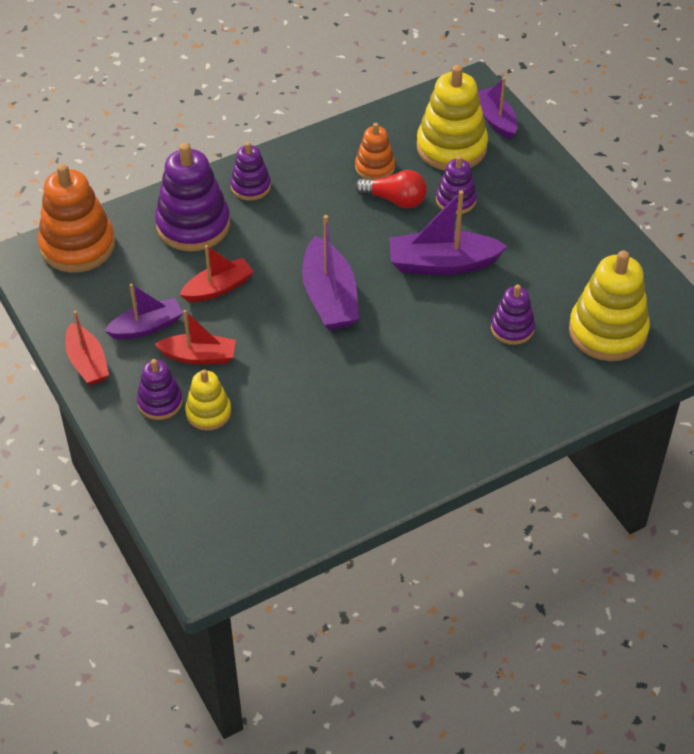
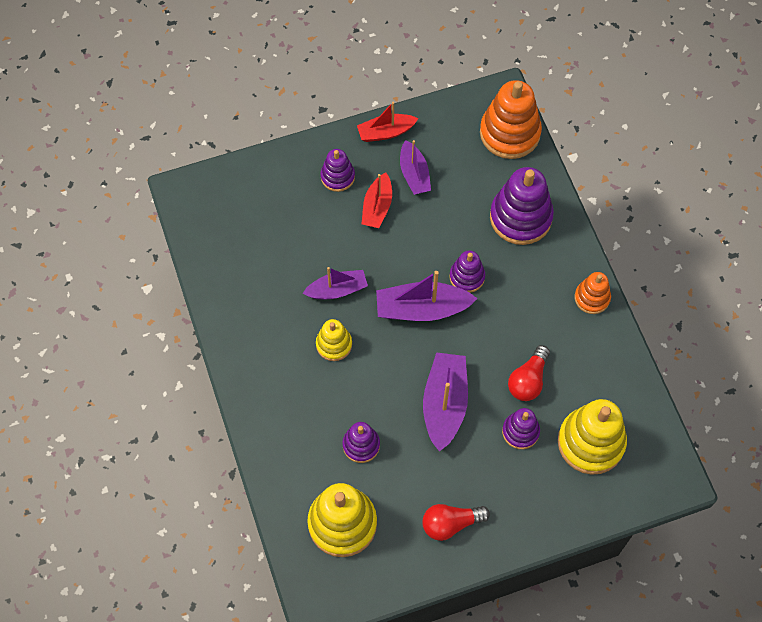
camera: 100 degrees right, 15 degrees up
red boat [180,245,254,302] -> none
yellow stacking toy [185,370,231,431] -> yellow stacking toy moved to [316,319,352,361]
purple stacking toy [230,142,271,201] -> purple stacking toy moved to [450,250,485,293]
orange stacking toy [355,123,395,179] -> orange stacking toy moved to [575,272,611,314]
purple boat [478,77,518,139] -> purple boat moved to [303,267,368,299]
none -> red light bulb [422,504,490,541]

